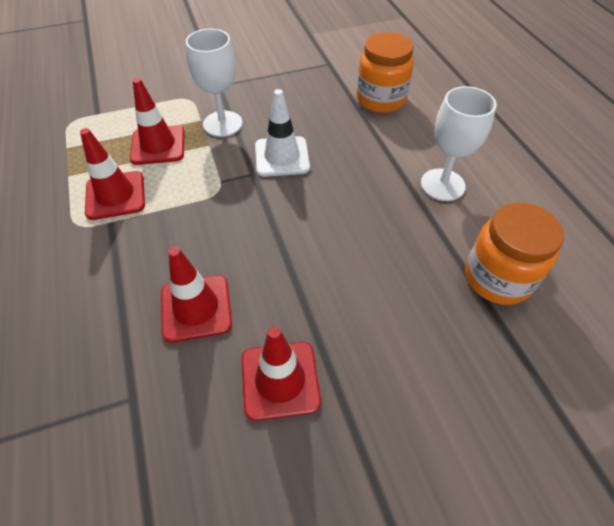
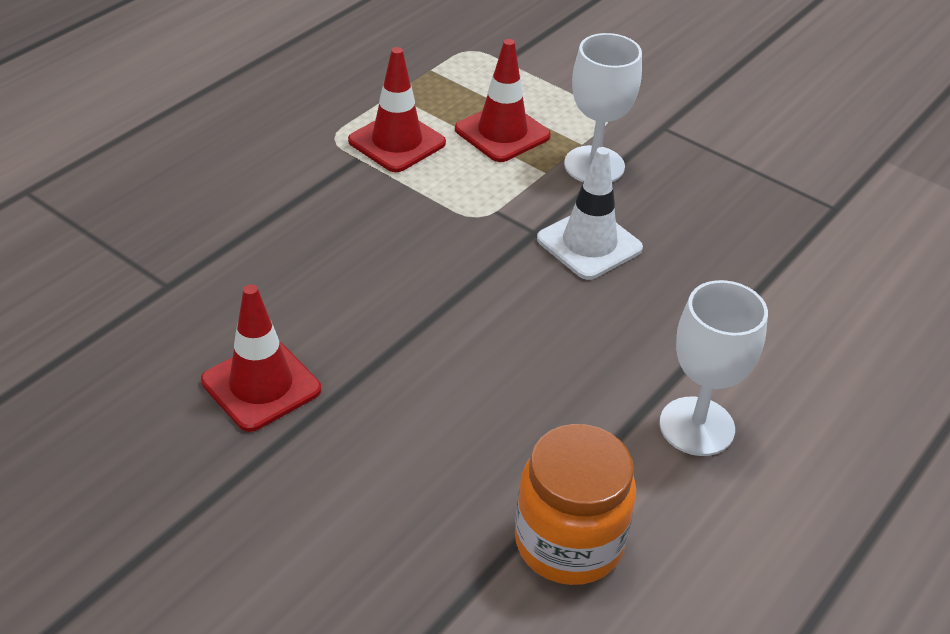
camera: 55 degrees right, 10 degrees down
red traffic cone [161,247,232,343] -> none
orange jar [357,32,414,113] -> none

